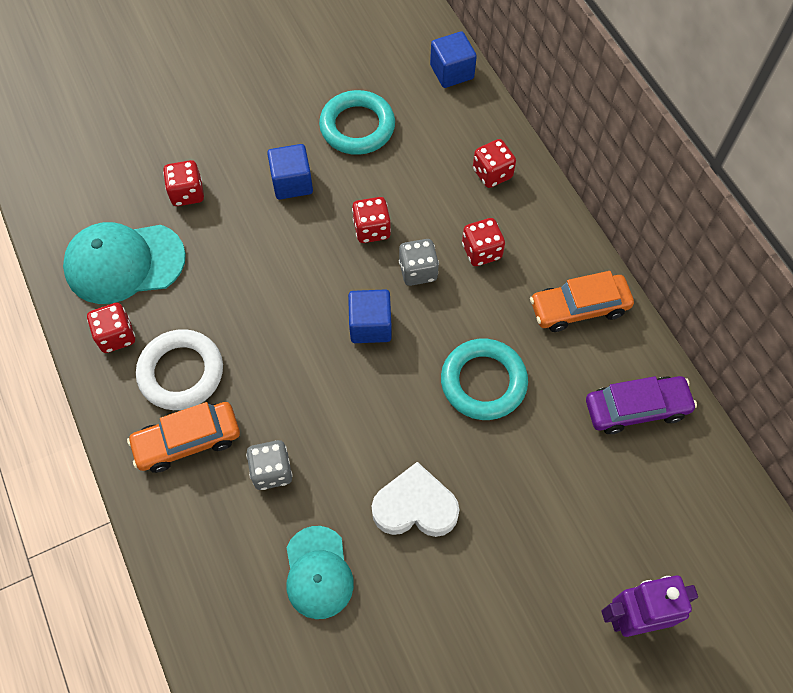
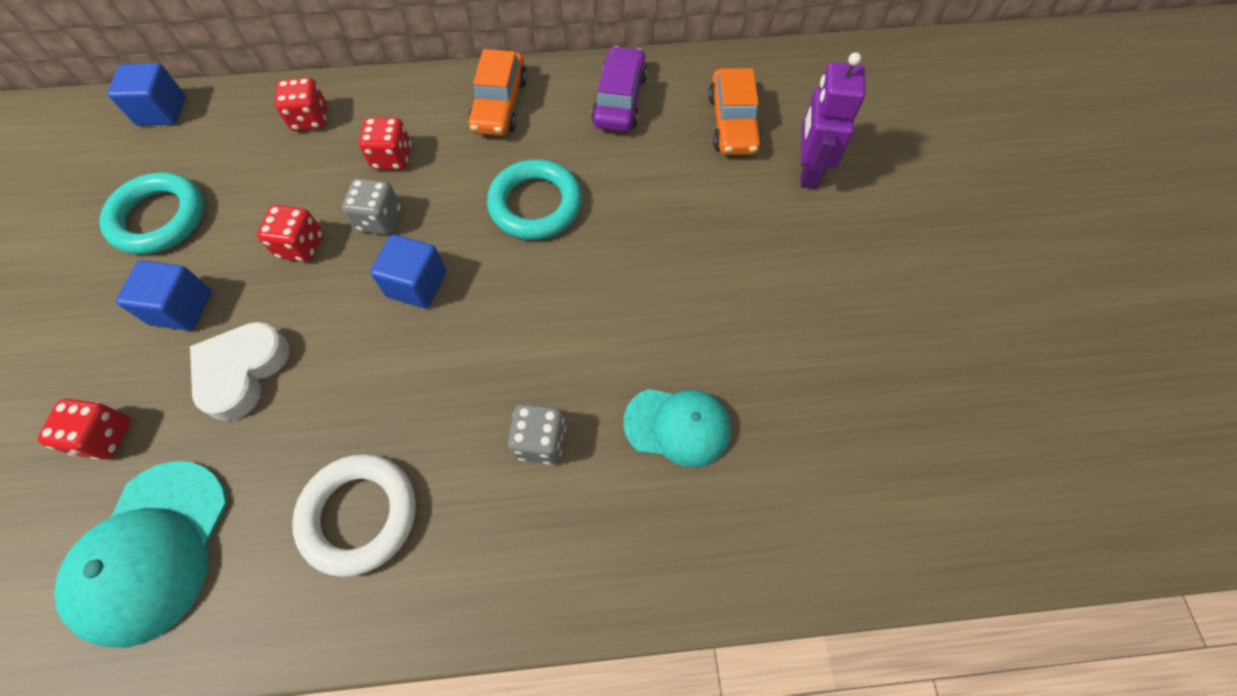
camera: 70 degrees left, 0 degrees up
red dice [87,303,135,353] -> none
orange car [127,402,240,473] -> orange car moved to [708,68,762,155]
white heart [372,462,459,537] -> white heart moved to [190,322,289,421]

